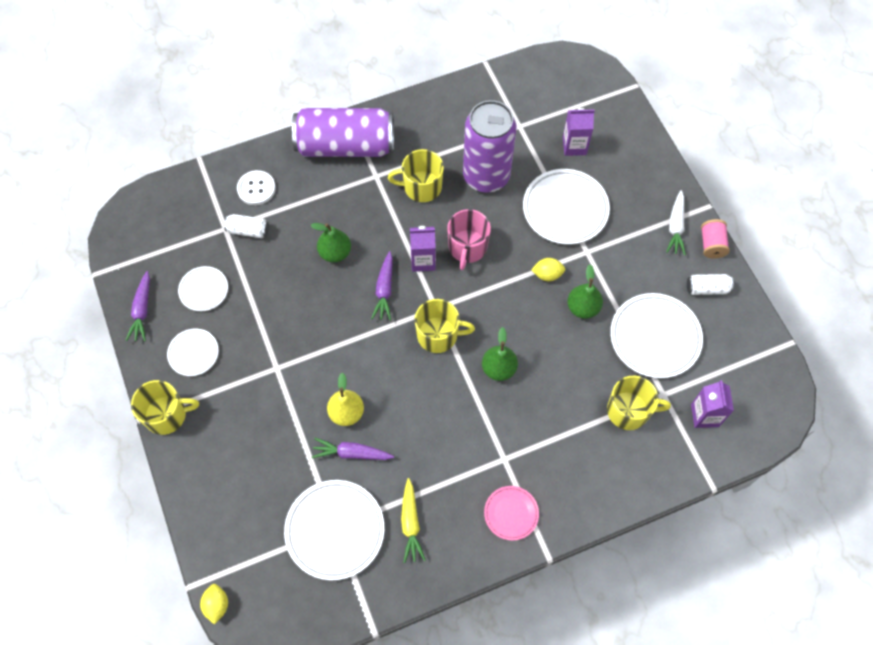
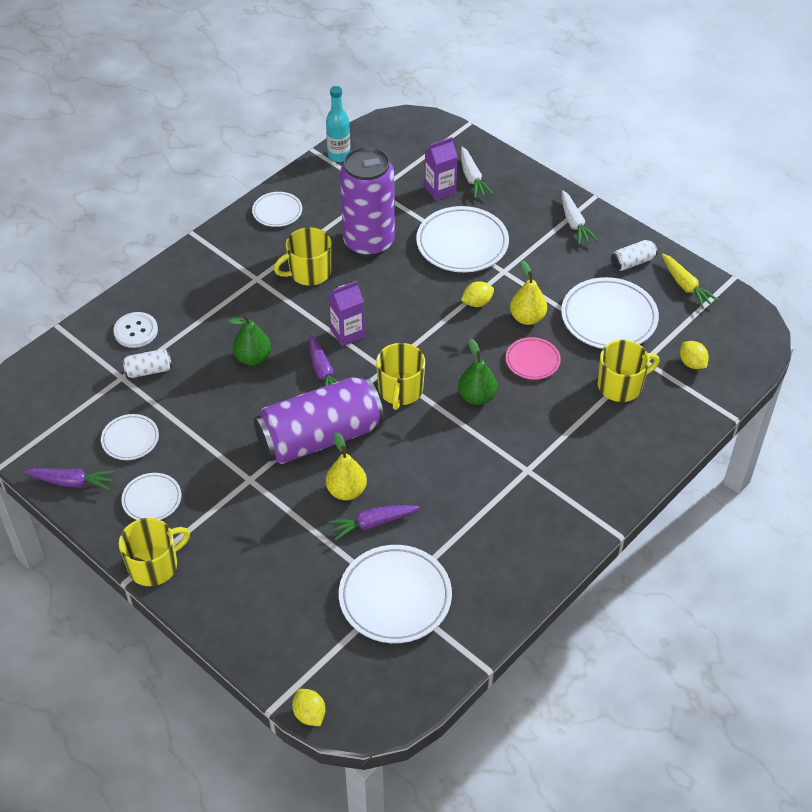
camera: 25 degrees left, 15 degrees down
purple carrot [125,271,150,341] -> purple carrot turned 60 degrees counterclockwise [24,468,115,490]
purple can [292,108,394,157] -> purple can moved to [254,377,384,464]
yellow carrot [401,478,426,563] -> yellow carrot moved to [662,253,719,308]
yellow mug [414,299,475,353] -> yellow mug turned 120 degrees clockwise [376,343,425,410]
pink mug [447,209,491,270] -> none
pink plate [484,486,539,541] -> pink plate moved to [506,337,561,380]
green pear [567,264,603,319] -> yellow pear [510,260,547,325]
purple carton [691,380,734,428] -> yellow lemon [680,341,709,369]
pink spool [701,219,730,259] -> none
none -> white plate [252,192,302,227]
none -> turquoise bottle [326,86,350,162]
none -> white carrot [461,147,493,198]

